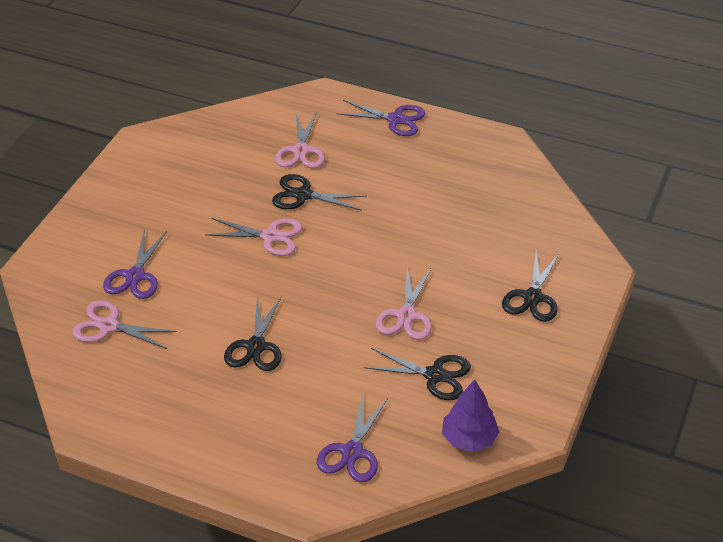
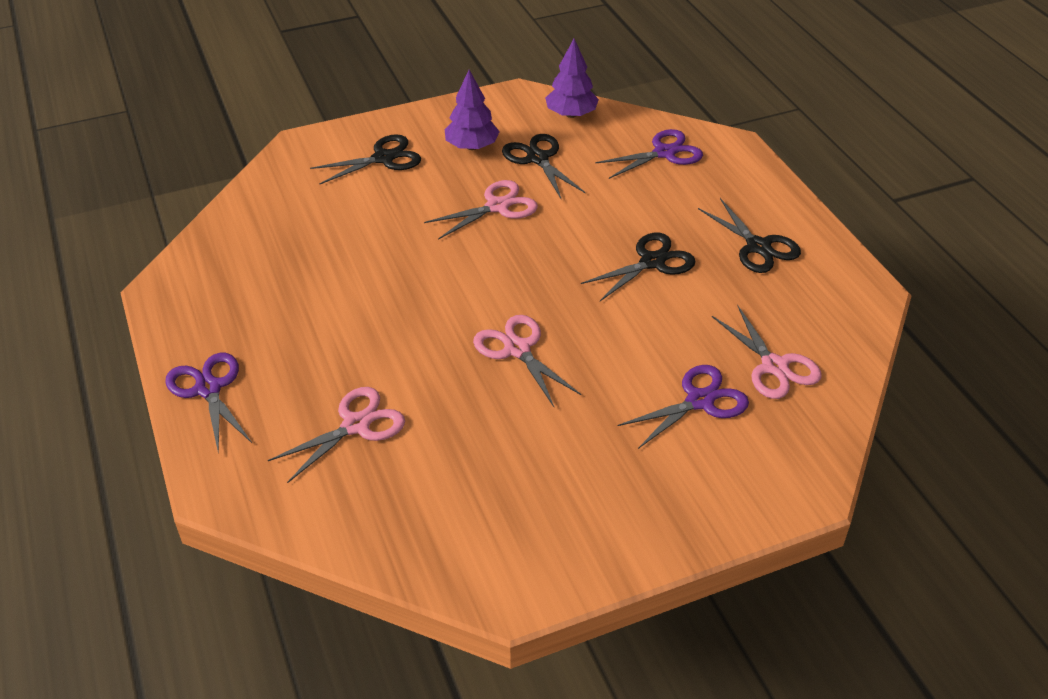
camera: 135 degrees left, 0 degrees up
black scissors [272,174,367,211] -> black scissors moved to [698,198,801,273]
none -> purple tree [445,70,500,150]

